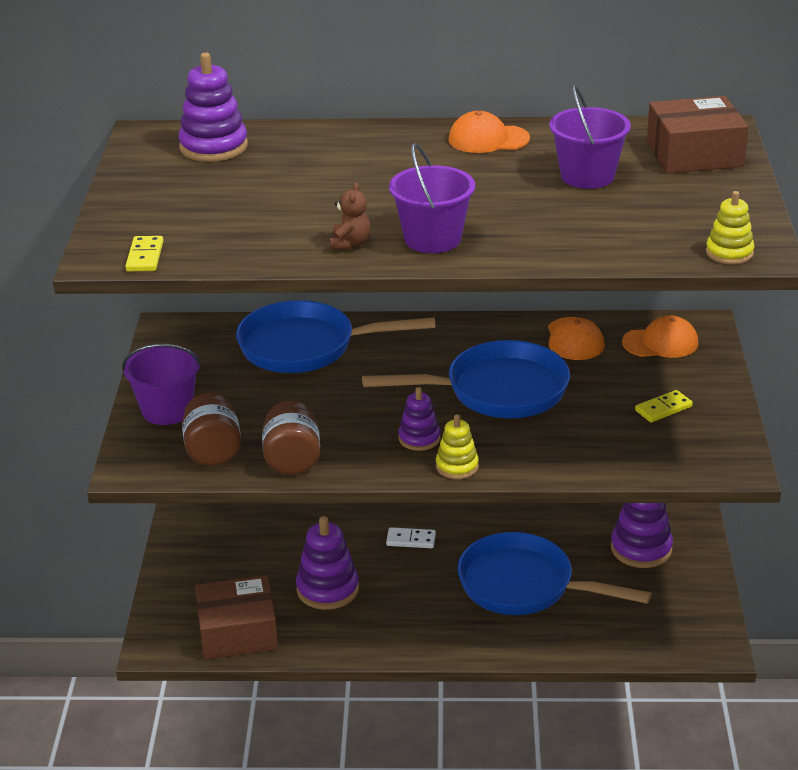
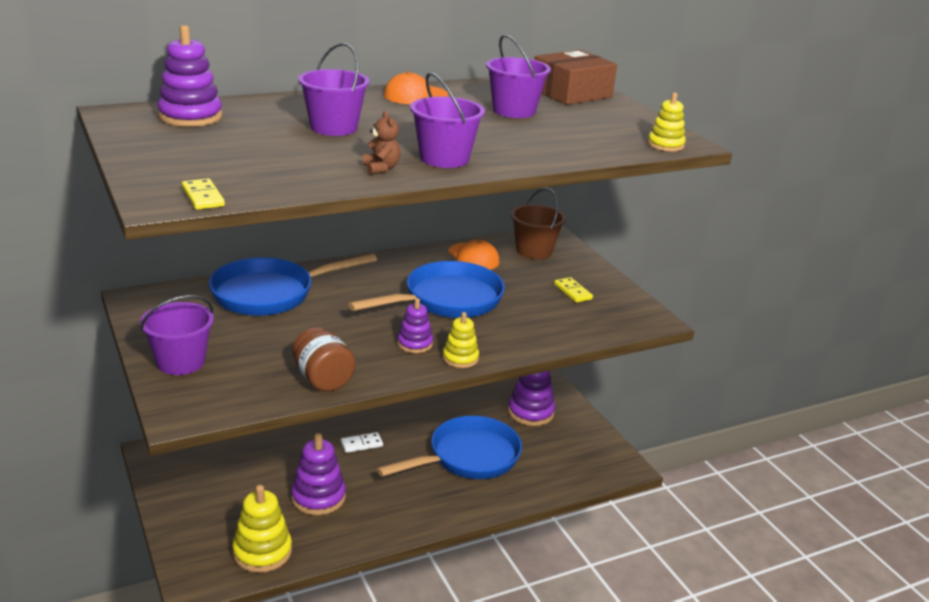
camera: 30 degrees left, 5 degrees down
brown jar [182,393,241,466] -> none
brown box [195,575,278,660] -> yellow stacking toy [232,485,292,573]
blue pan [457,532,651,615] -> blue pan turned 150 degrees clockwise [377,416,522,479]
orange cap [622,315,699,358] -> brown bucket [511,188,566,259]
yellow domino [635,390,693,422] -> yellow domino turned 60 degrees counterclockwise [554,277,593,303]
none -> purple bucket [298,43,370,136]

